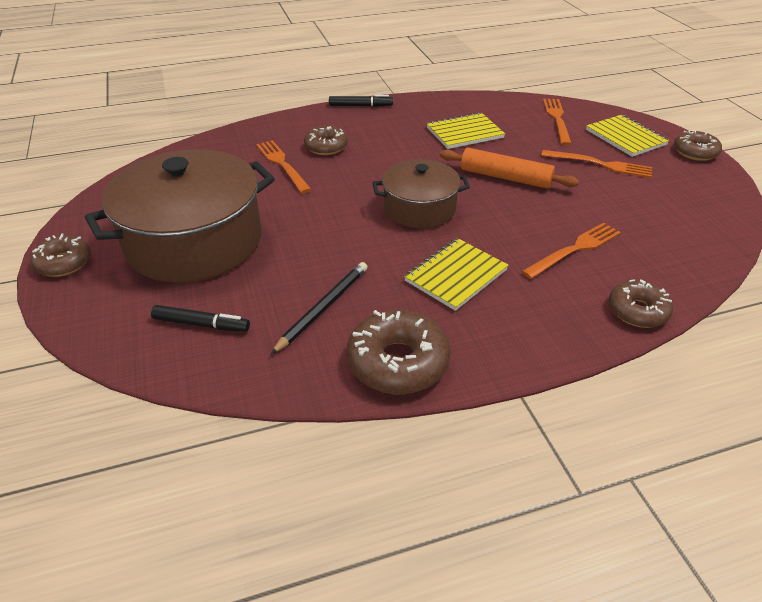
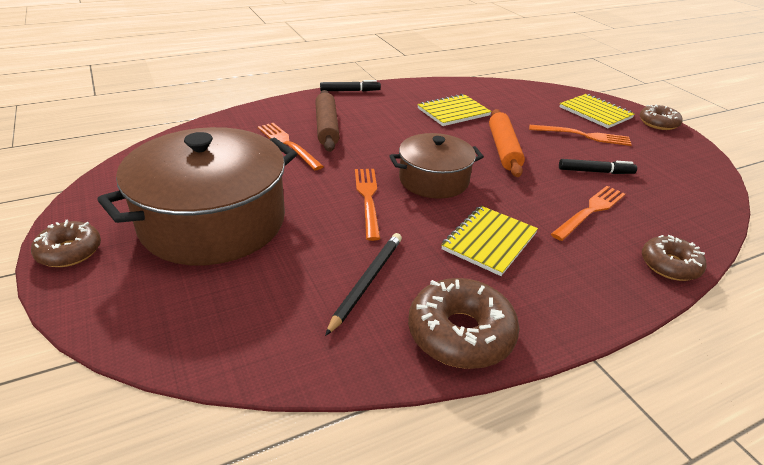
camera: 10 degrees left, 5 degrees down
black marker [151,305,250,332] -> black marker moved to [559,159,637,174]
brown donut [304,126,348,155] -> brown rolling pin [315,90,340,152]
orange rolling pin [440,148,579,189] -> orange rolling pin turned 75 degrees clockwise [489,109,525,177]
orange fork [543,99,572,145] -> orange fork moved to [355,169,380,241]

